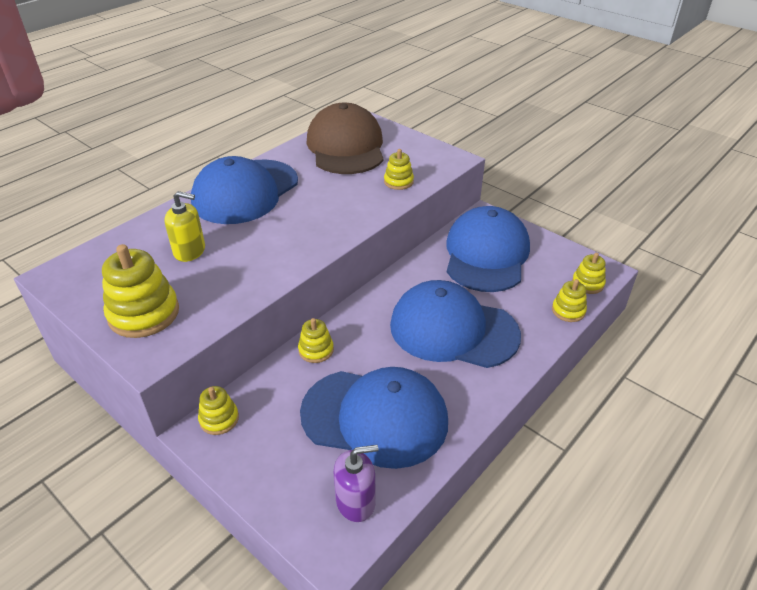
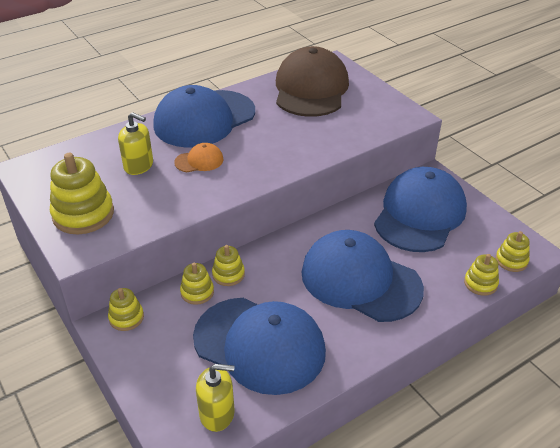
camera: 15 degrees right, 0 degrees up
purple soap dispenser [334,445,378,522] -> yellow soap dispenser [196,364,235,432]
yellow stacking toy [384,149,414,190] -> yellow stacking toy moved to [180,263,214,305]
none -> orange cap [174,143,224,172]

